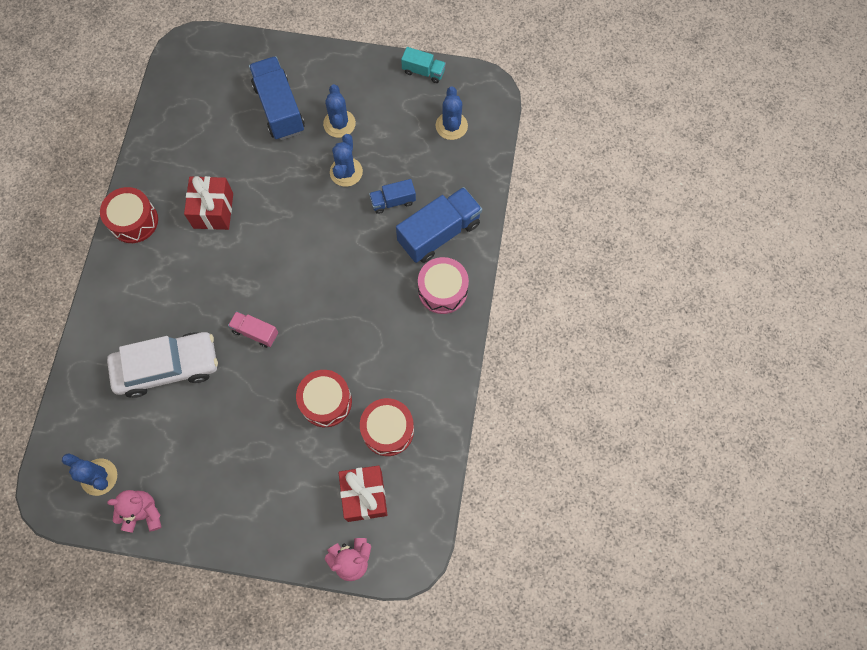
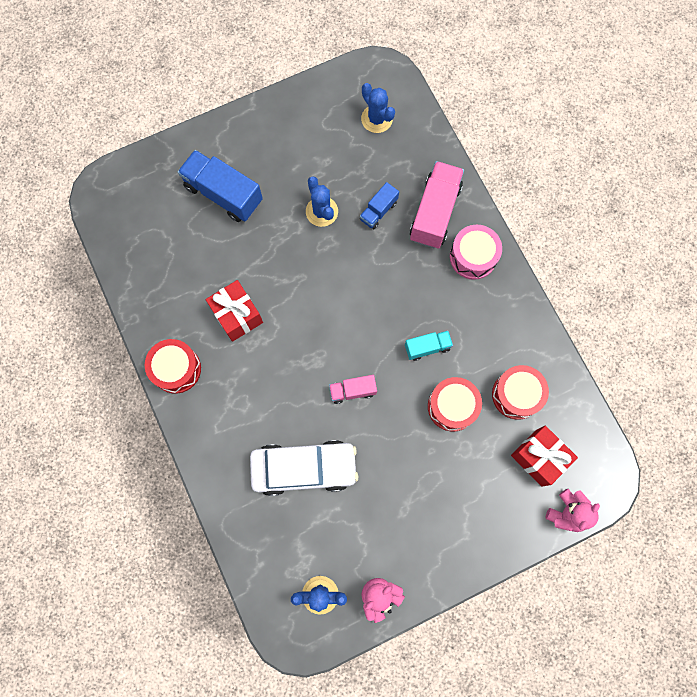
camera: 35 degrees left, 5 degrees up
white car [107,332,218,398] -> white car turned 45 degrees clockwise [250,440,358,496]
blue cactus [323,84,356,138] -> none
blue truck [396,187,482,263] -> pink truck [410,161,464,249]
turquoise truck [401,47,446,83] -> turquoise truck moved to [405,331,453,361]

